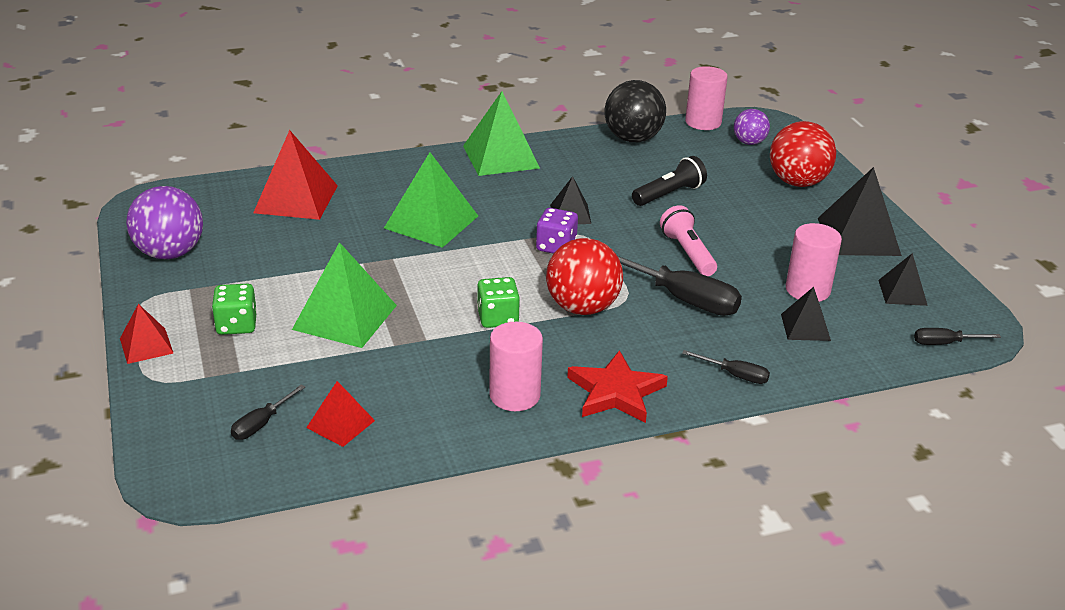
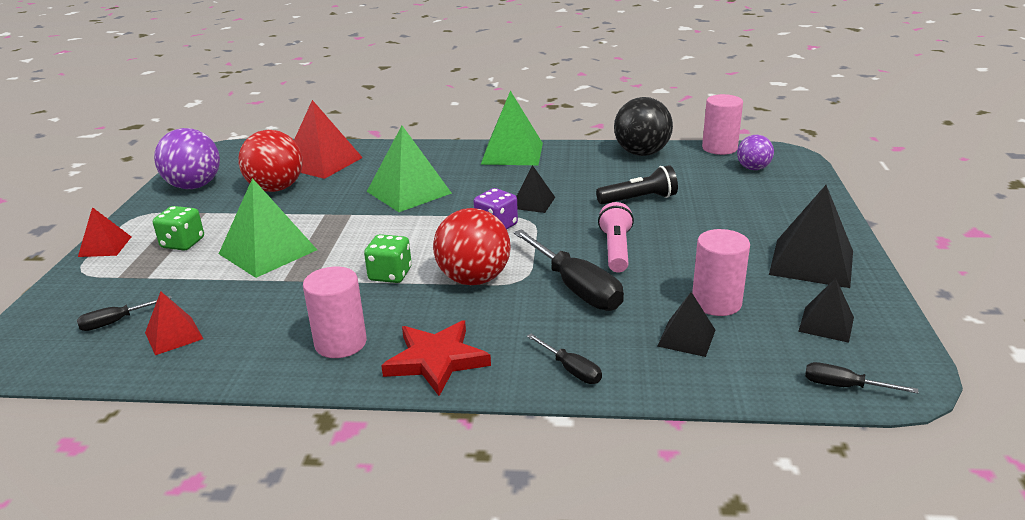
camera: 25 degrees right, 5 degrees down
red ball [770,121,836,187] -> red ball moved to [238,130,303,192]

